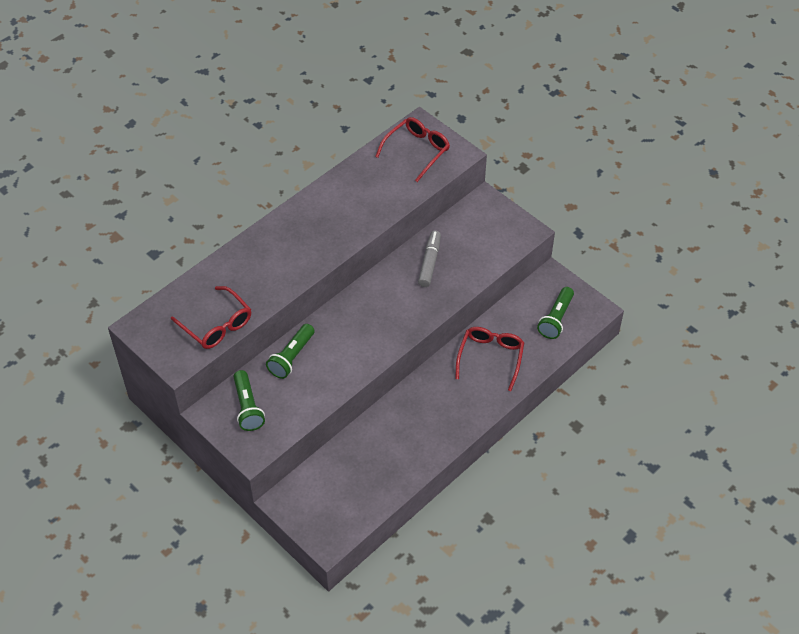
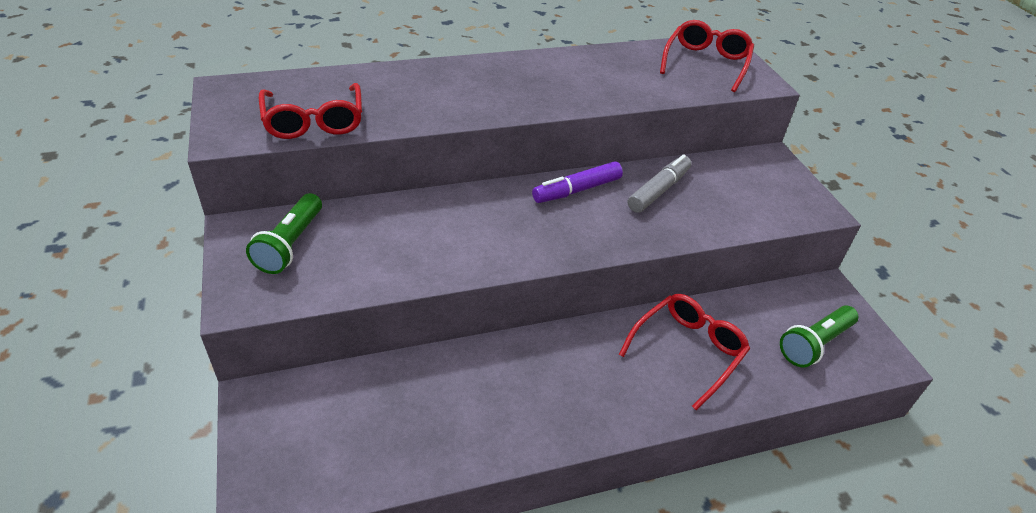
camera: 25 degrees right, 10 degrees down
green flashlight [266,324,315,379] -> none
red glasses [375,117,450,182] -> red glasses turned 45 degrees counterclockwise [660,20,754,92]
none -> purple marker [532,162,623,203]

